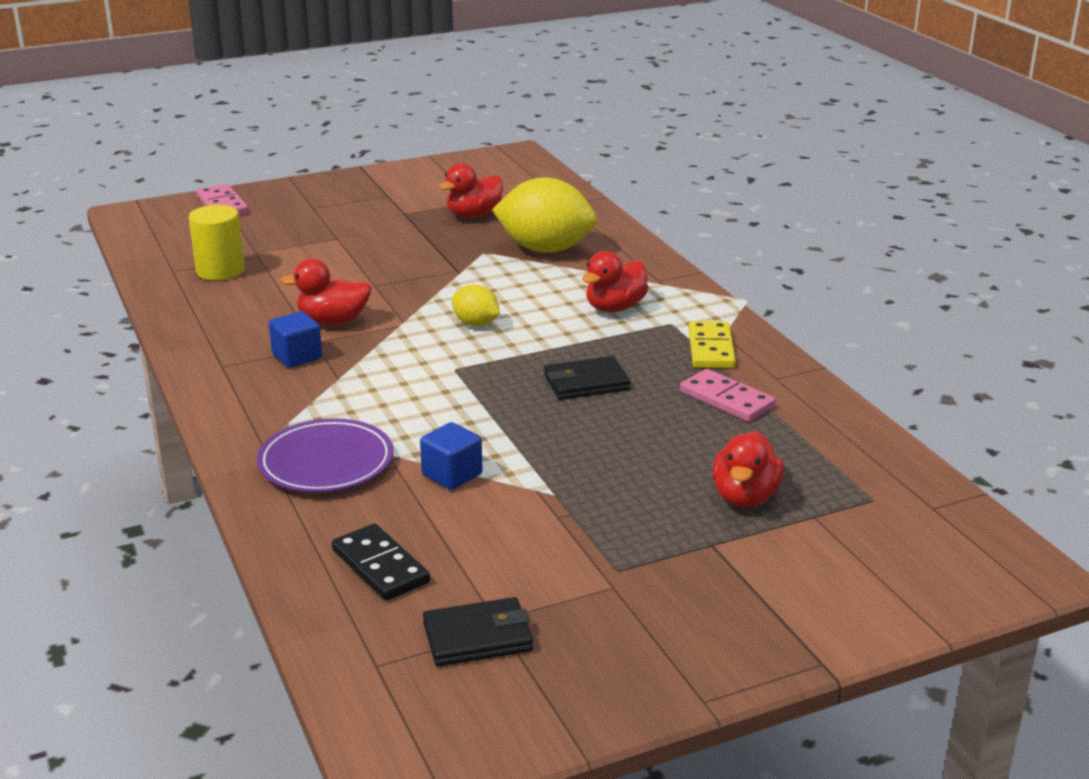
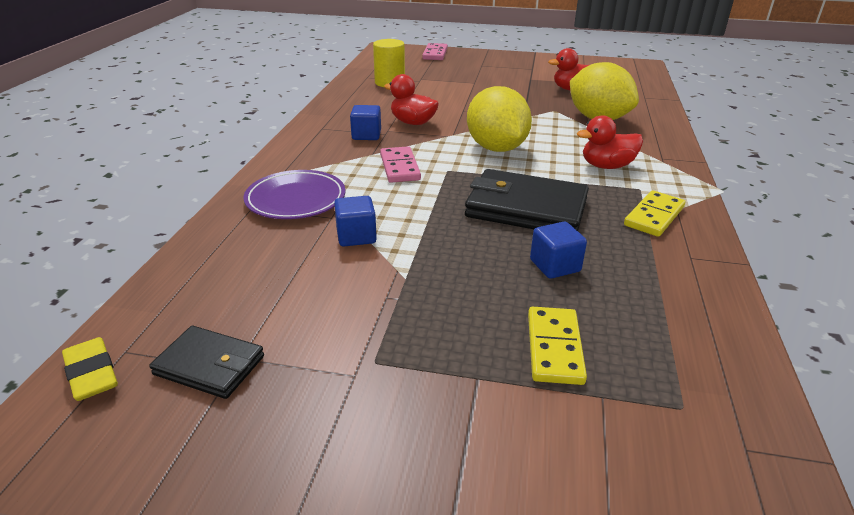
camera: 35 degrees right, 5 degrees up
black domino [332,523,430,601] -> none
yellow lemon [452,285,500,326] -> yellow lemon [467,86,532,152], size x2.00
black wallet [544,356,630,400] -> black wallet [465,169,589,231], size x1.76
pink domino [680,369,776,422] -> pink domino moved to [380,146,421,183]
red duck [712,431,784,508] -> yellow domino [528,307,587,385]
none -> yellow eraser [62,337,118,401]
none -> blue cube [530,222,587,279]

